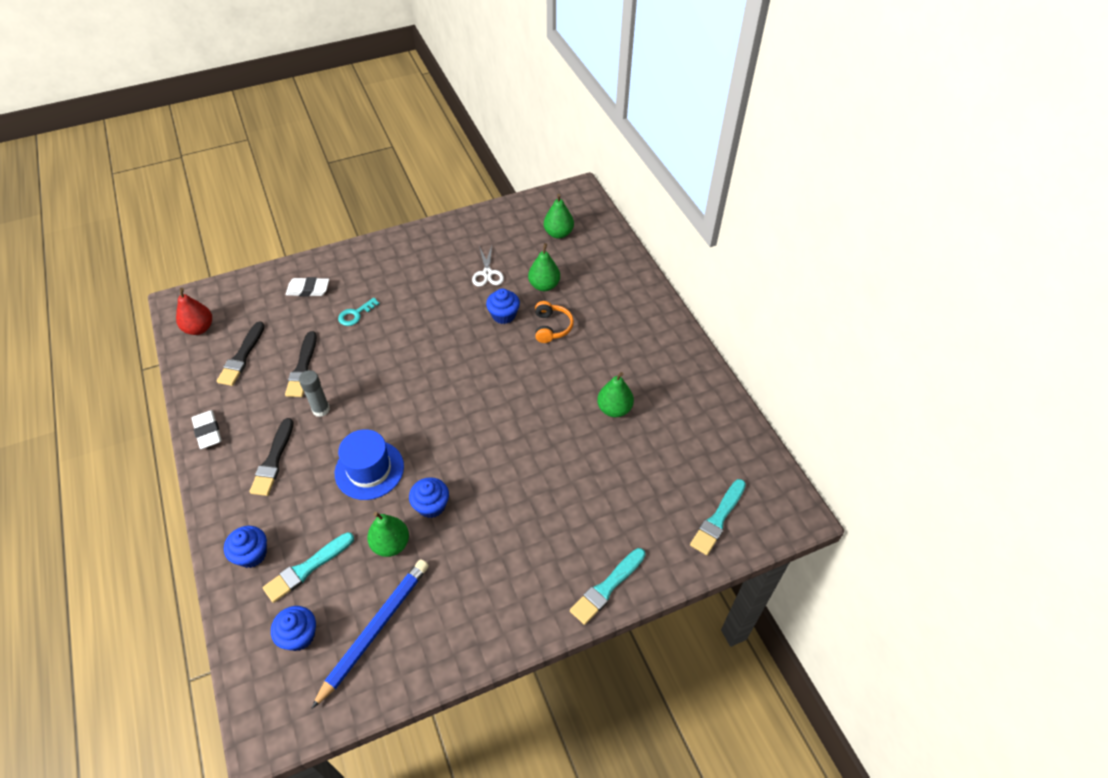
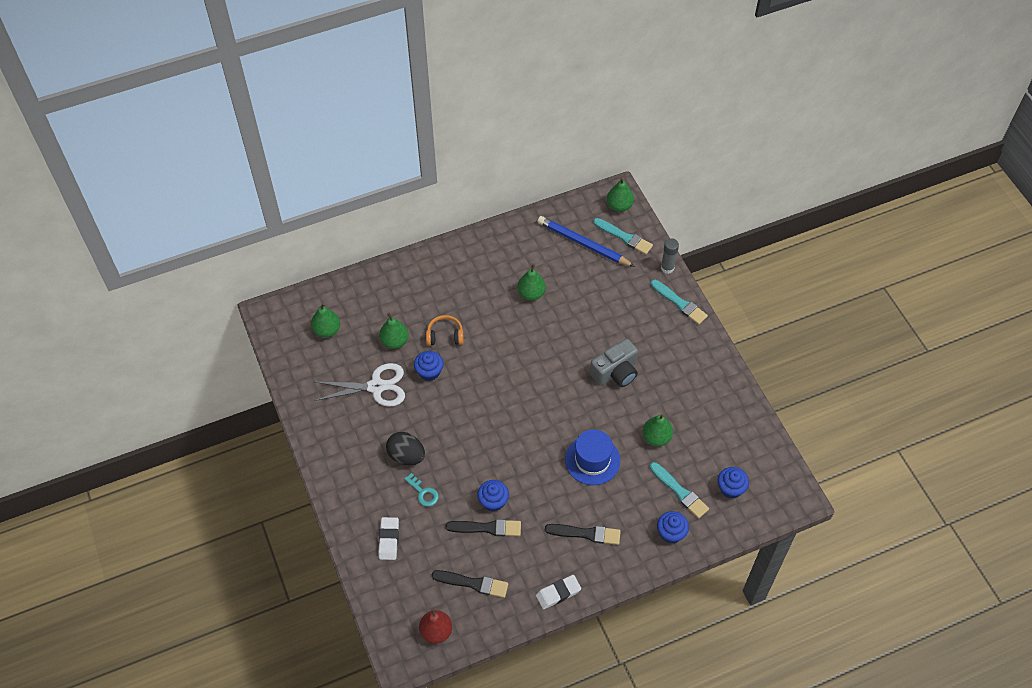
camera: 90 degrees left, 5 degrees up
grey glue stick [299,370,330,417] -> grey glue stick moved to [661,238,679,274]
blue pencil [311,559,429,709] -> blue pencil moved to [537,216,635,267]
blue cupcake [409,477,449,518] -> blue cupcake moved to [477,480,509,512]
white scissors [472,246,504,287] -> white scissors [314,363,405,407], size x1.66
none -> black egg [386,432,425,465]
none -> grey camera [590,339,638,387]
none -> green pear [607,177,634,212]

